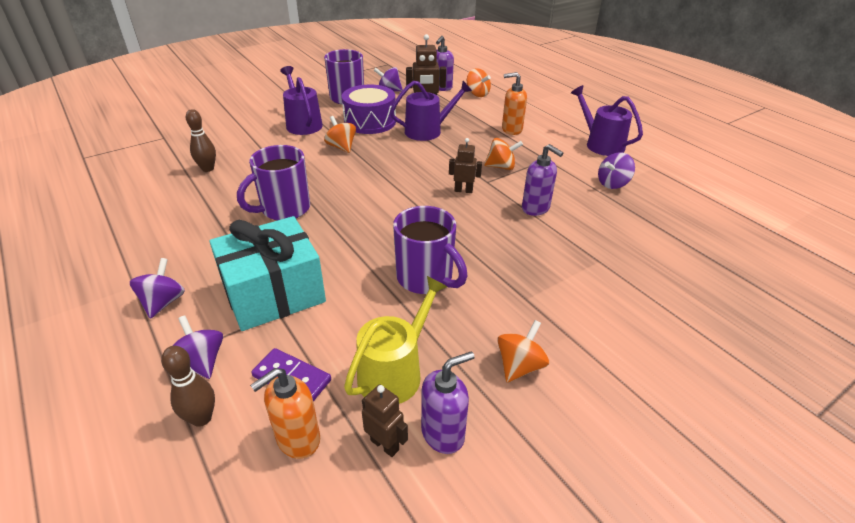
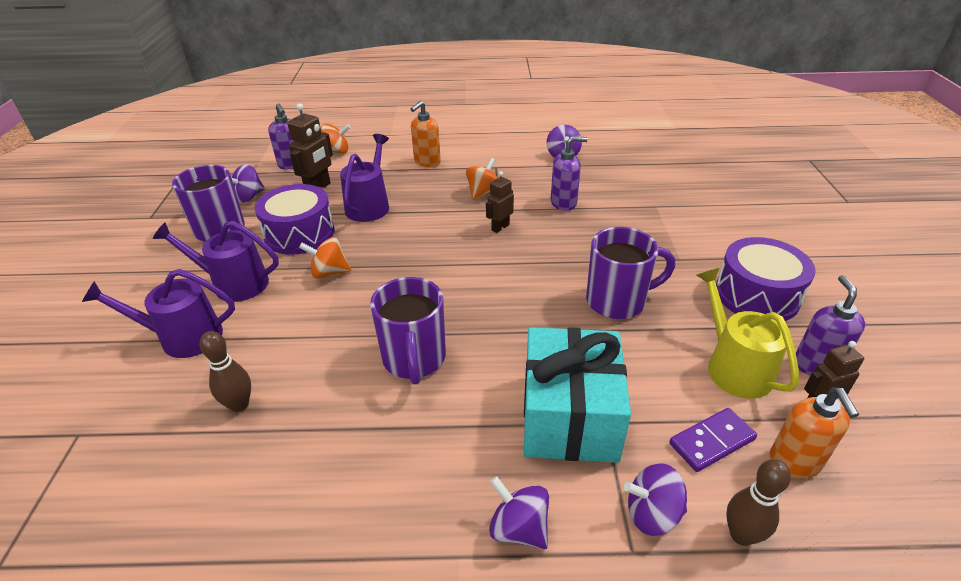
camera: 55 degrees left, 0 degrees up
orange spinning top [497,320,549,383] -> purple drum [716,237,816,321]
purple watering can [571,85,643,156] -> purple watering can moved to [82,269,235,358]

